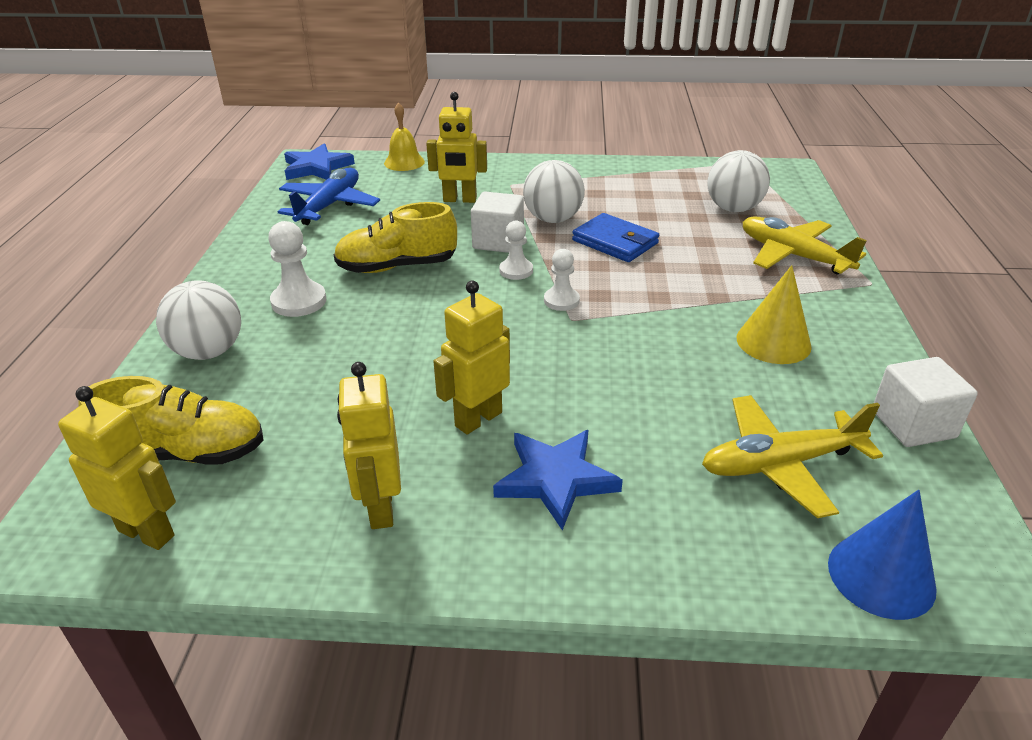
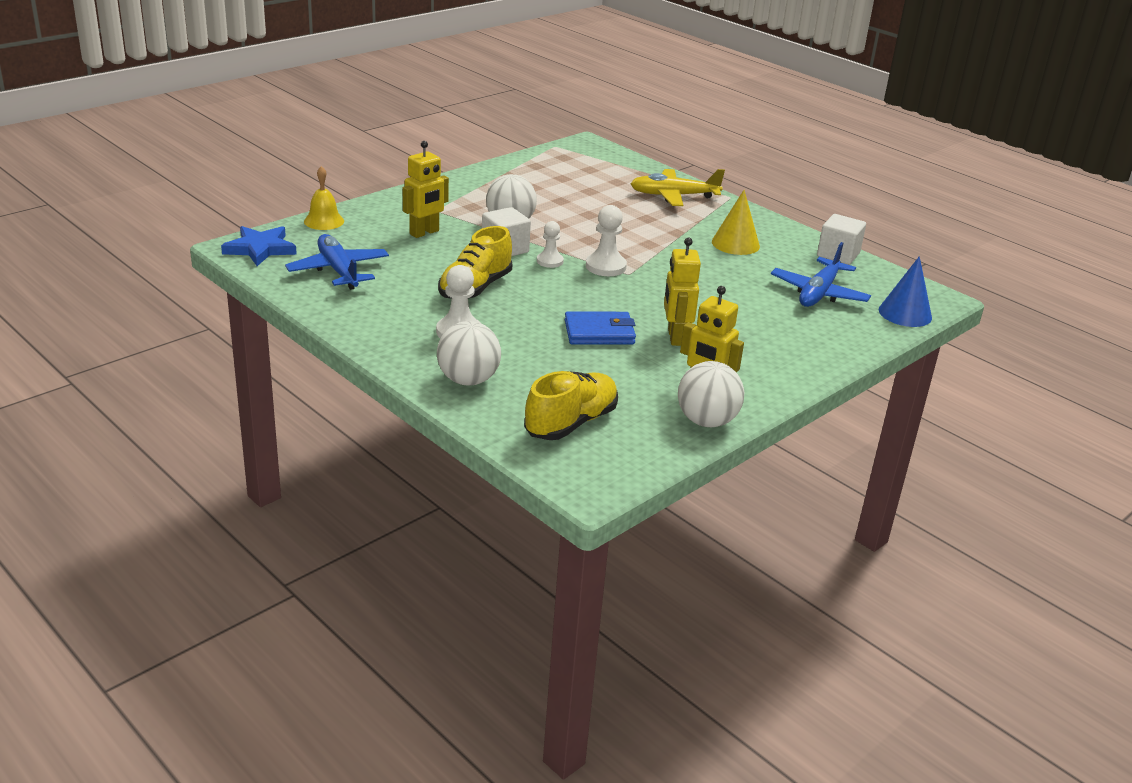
camera: 50 degrees left, 5 degrees down
yellow robot [58,386,176,550] -> none
blue star [493,430,623,530] -> none
white pawn [544,249,580,311] -> white pawn [586,205,627,276], size x1.51
blue wallet [572,213,659,262] -> blue wallet moved to [565,311,636,345]
yellow plane [702,395,883,518] -> blue plane [771,242,871,307]
white ball [707,150,770,212] -> white ball moved to [678,361,745,427]

